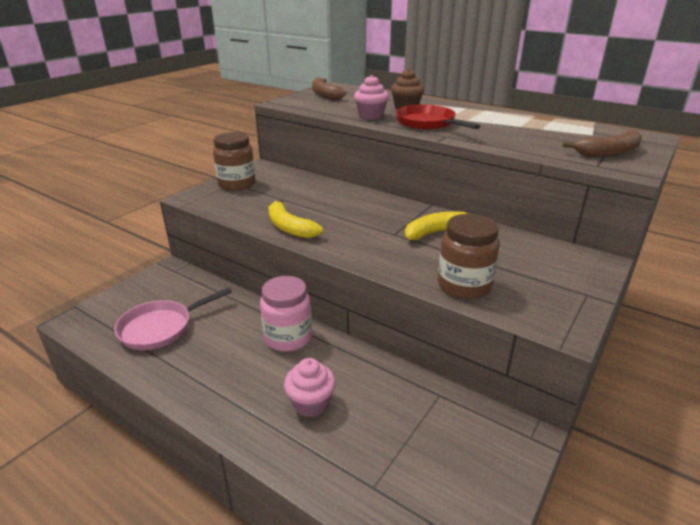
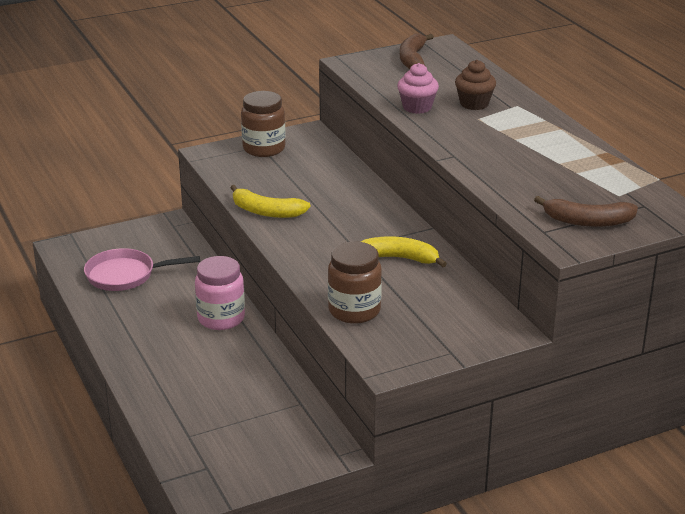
camera: 30 degrees right, 0 degrees up
yellow banana [268,198,323,238] -> yellow banana turned 60 degrees counterclockwise [230,185,311,218]
pink cupcake [284,358,336,417] -> none
red pan [395,105,480,130] -> none

